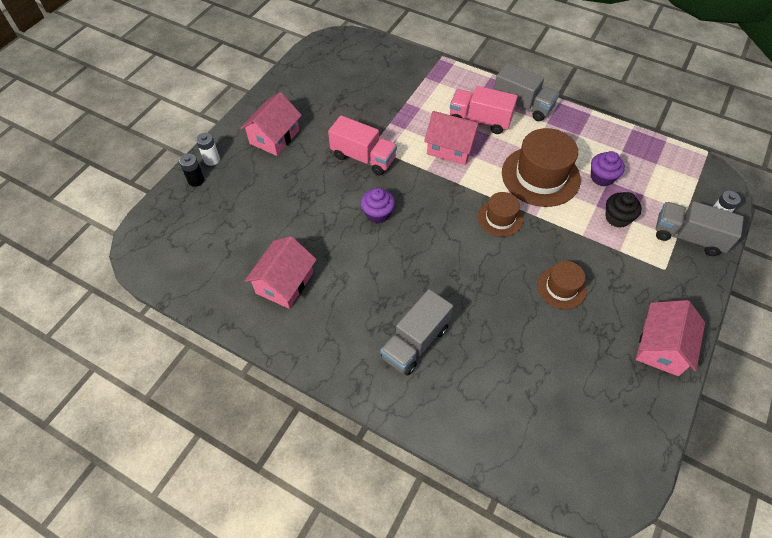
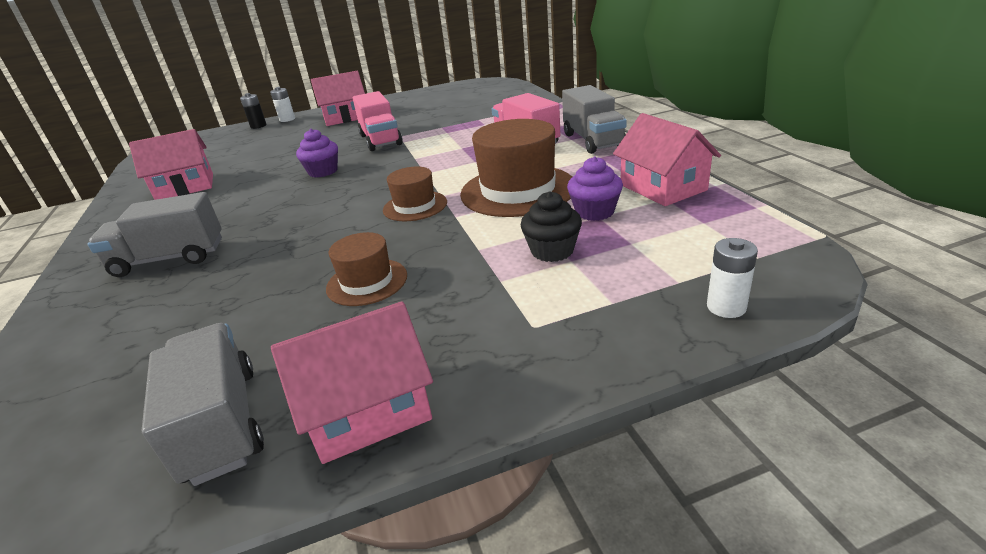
camera: 45 degrees right, 25 degrees down
pink house [424,111,481,165] -> pink house moved to [613,113,721,206]
grey truck [656,201,744,256] -> grey truck moved to [142,323,264,486]

